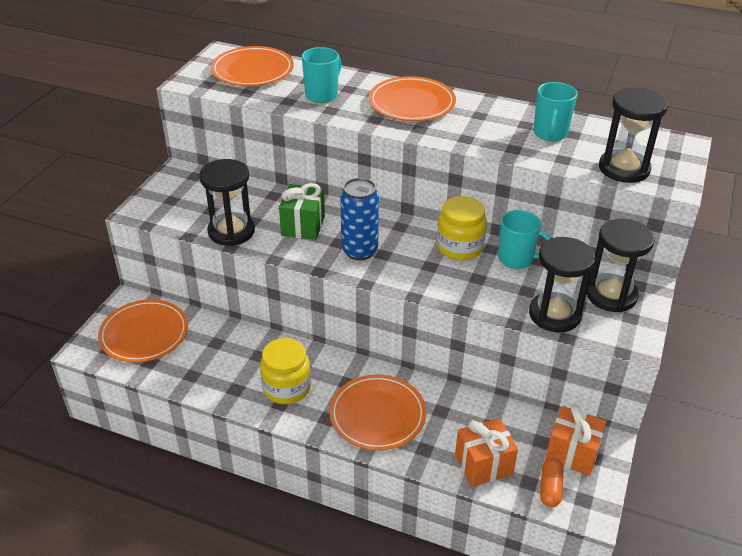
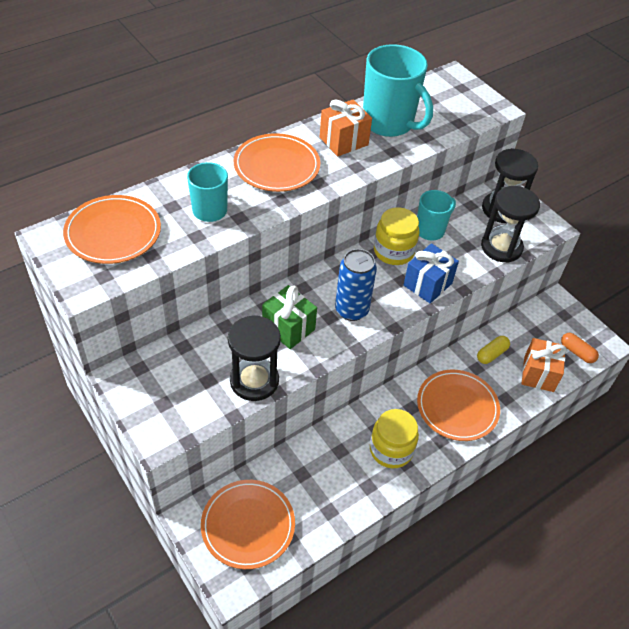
camera: 60 degrees left, 10 degrees up
turquoise mug [533,82,578,141] -> turquoise mug [363,44,433,137], size x1.68
orange gift [545,404,607,476] -> orange gift moved to [320,99,372,156]
black hourglass [599,87,668,183] -> none
none -> blue gift [404,243,459,304]
none -> yellow capsule [477,336,510,364]

